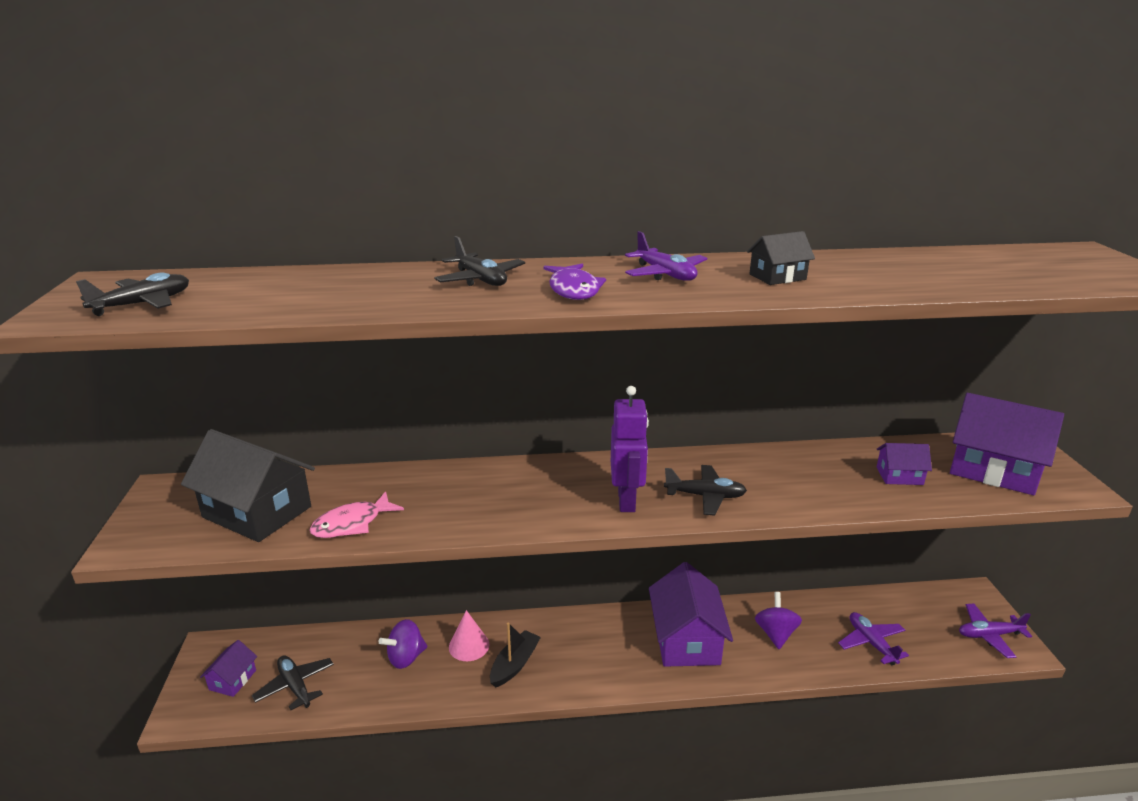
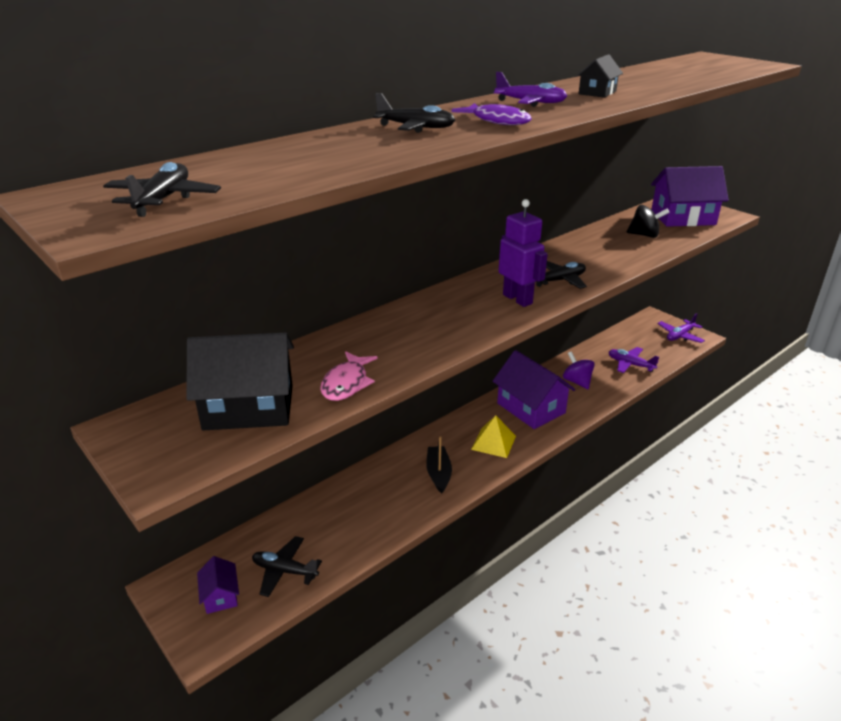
camera: 35 degrees left, 5 degrees up
purple spinning top [379,619,427,669] -> none
pink cone [449,610,489,661] -> none
purple house [877,443,932,485] -> black spinning top [626,205,669,238]
none -> yellow pyramid [471,415,516,458]

